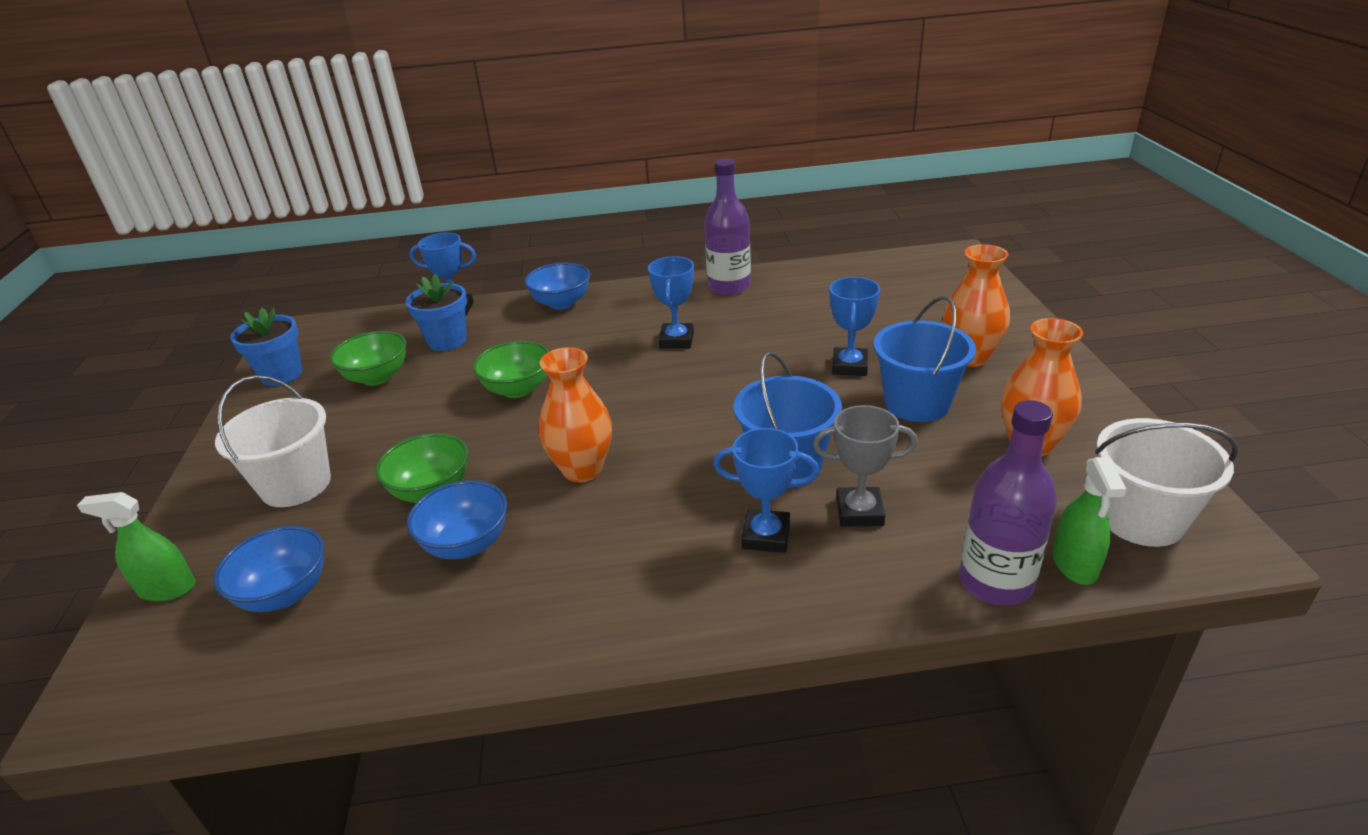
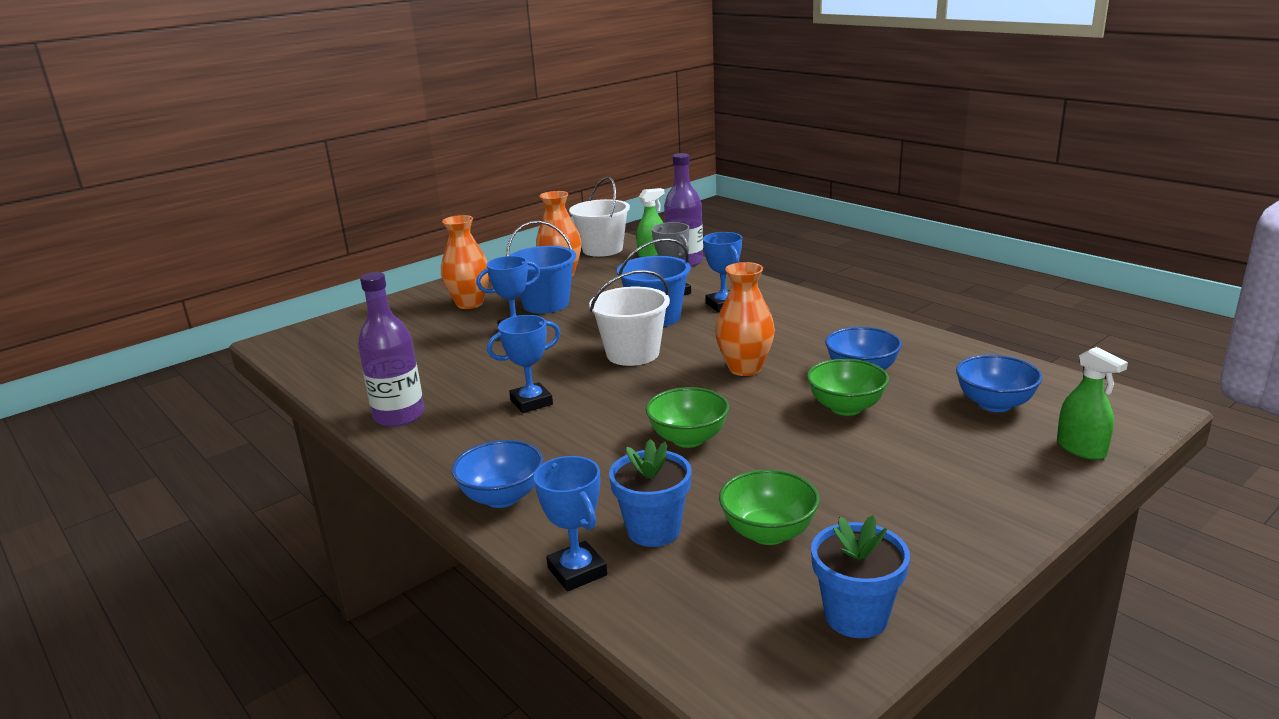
camera: 125 degrees left, 10 degrees down
white bucket [215,375,331,507] -> white bucket moved to [589,270,670,366]

